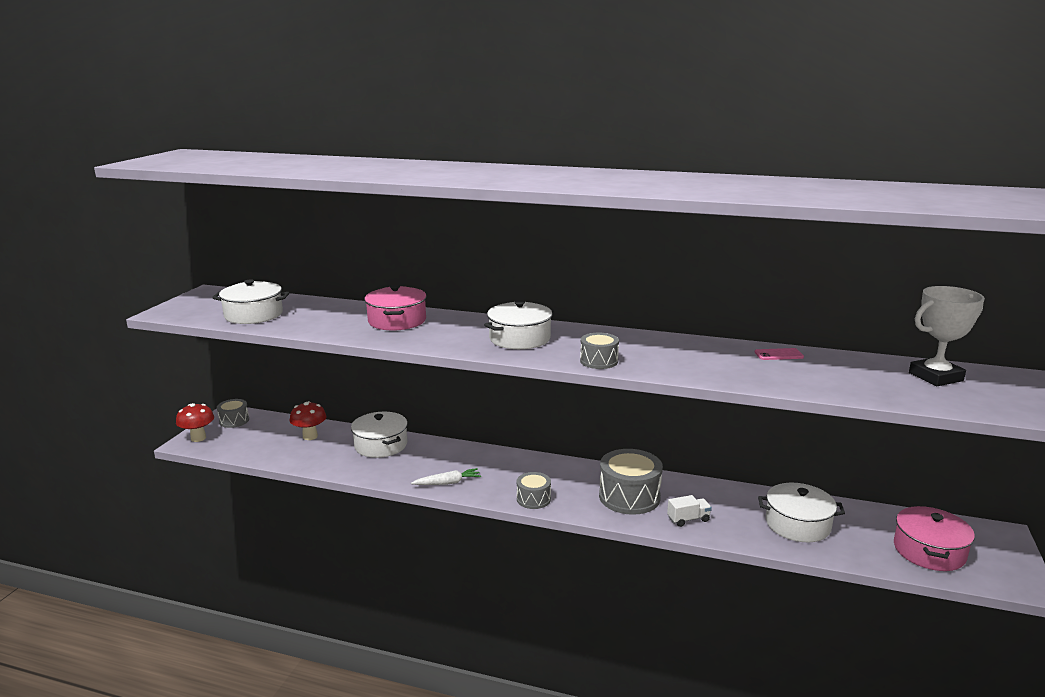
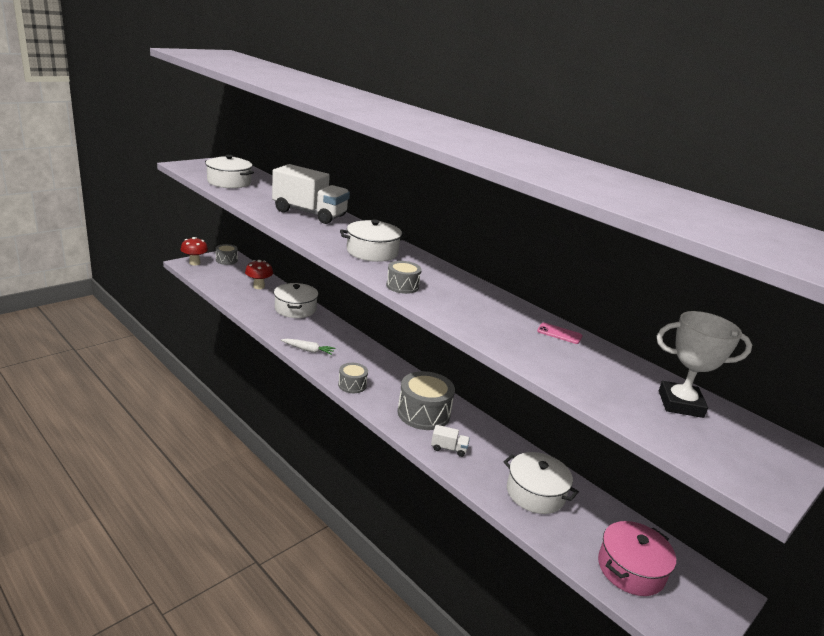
camera: 25 degrees right, 5 degrees up
pink pot [364,285,427,330] -> white truck [272,164,350,224]

